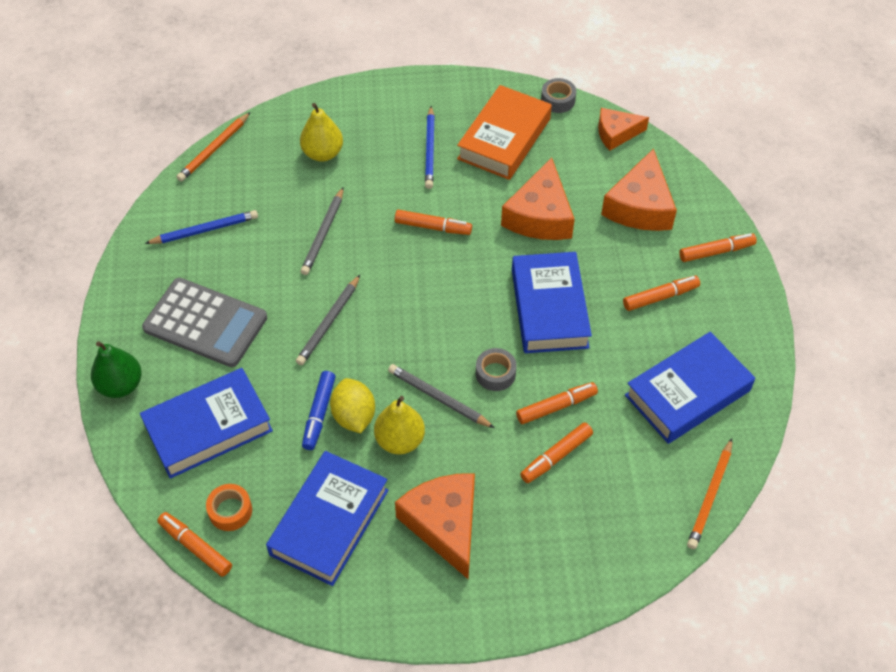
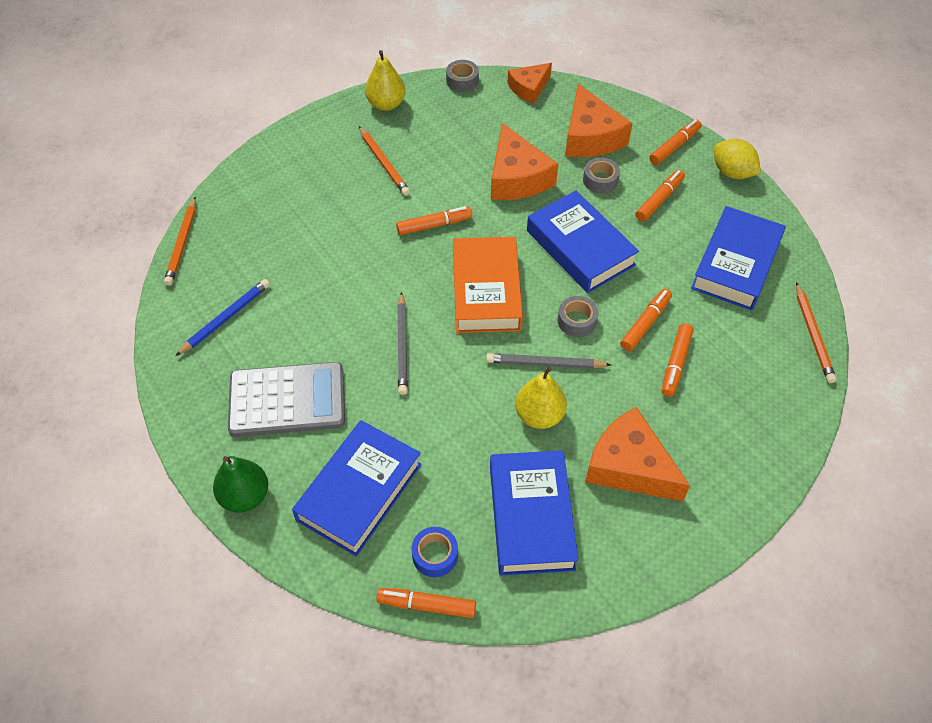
camera: 30 degrees left, 0 degrees up
orange tape [206,484,252,531] -> blue tape [412,527,458,577]
yellow pear [300,103,343,162] -> yellow pear moved to [365,50,406,111]
grey pencil [301,187,344,275] -> none
blue marker [302,371,336,450] -> none
yellow lemon [330,378,375,433] -> yellow lemon moved to [714,139,761,179]
blue pencil [425,106,435,189] -> orange pencil [359,126,410,196]
orange book [457,85,552,180] -> orange book moved to [453,237,523,333]
none -> grey tape [583,157,620,193]

